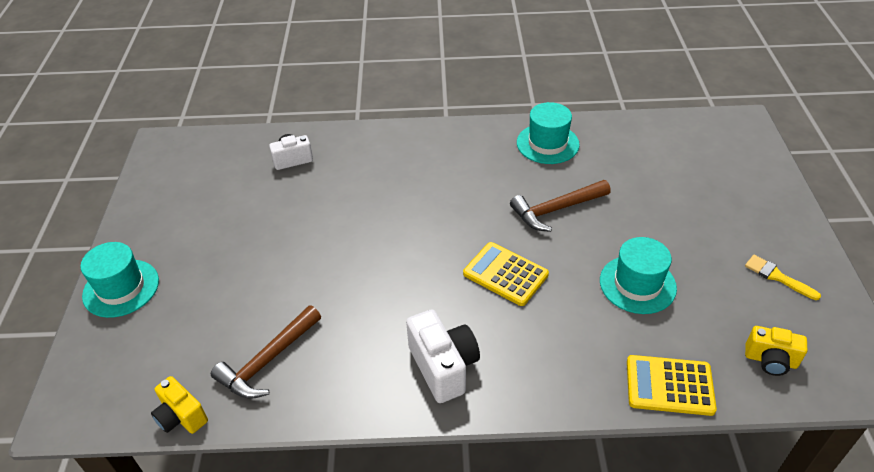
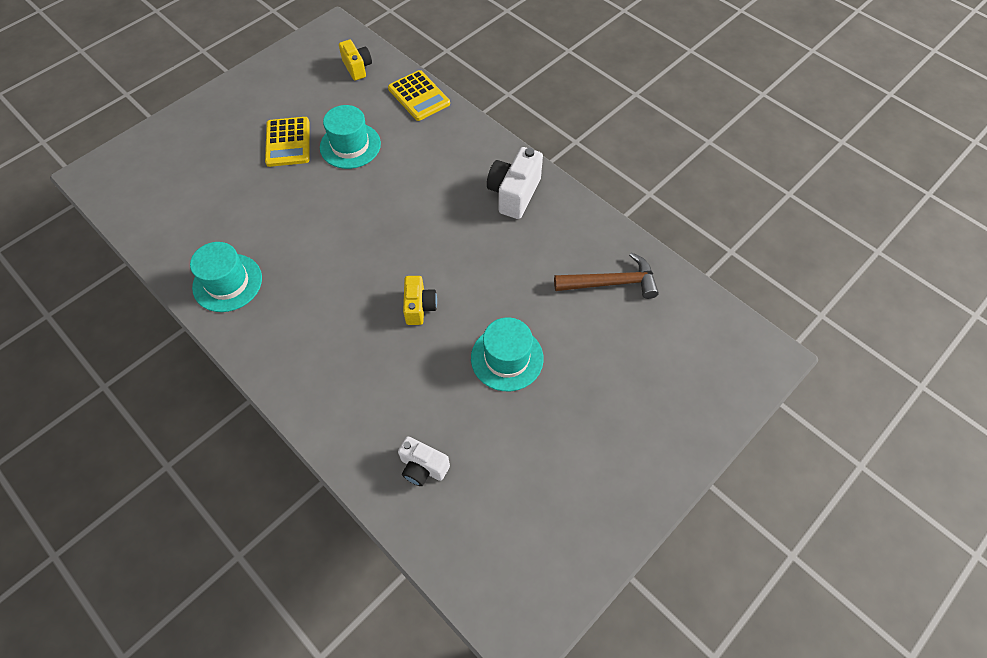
camera: 135 degrees left, 15 degrees up
turquoise hat [80,242,159,318] -> turquoise hat moved to [471,317,544,391]
yellow camera [151,376,208,434] -> yellow camera moved to [403,276,437,325]
yellow calculator [463,242,549,306] -> yellow calculator moved to [265,117,310,167]
brown hammer [510,180,611,232] -> none
yellow brush [745,255,821,300] -> none

